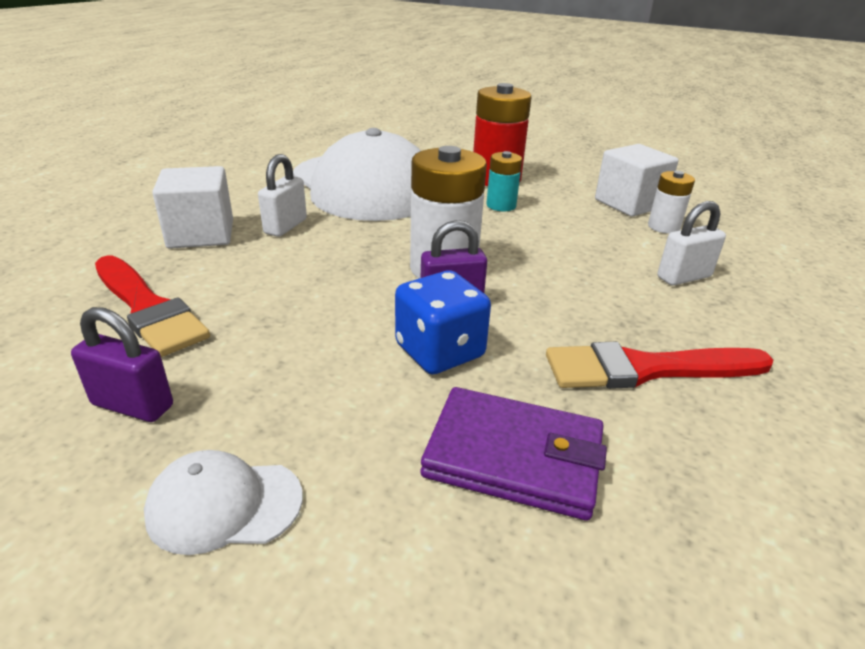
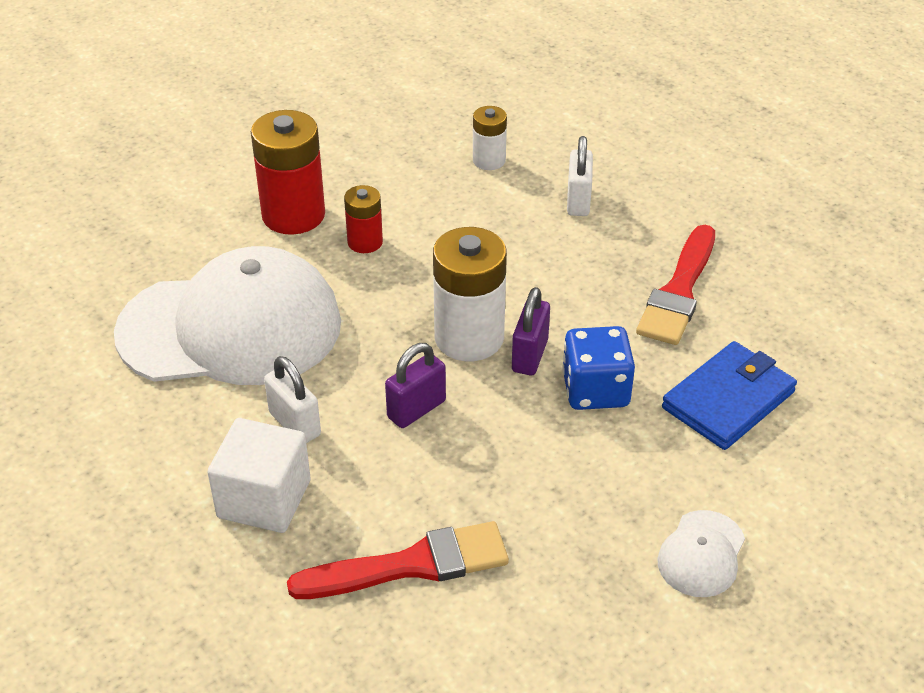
camera: 60 degrees left, 10 degrees up
purple padlock [71,307,173,422] -> purple padlock moved to [385,343,446,428]
purple wallet [421,387,607,520] -> blue wallet [662,341,797,450]
turquoise battery [486,151,522,211] -> red battery [344,185,383,253]
white cube [595,144,678,217] -> none

